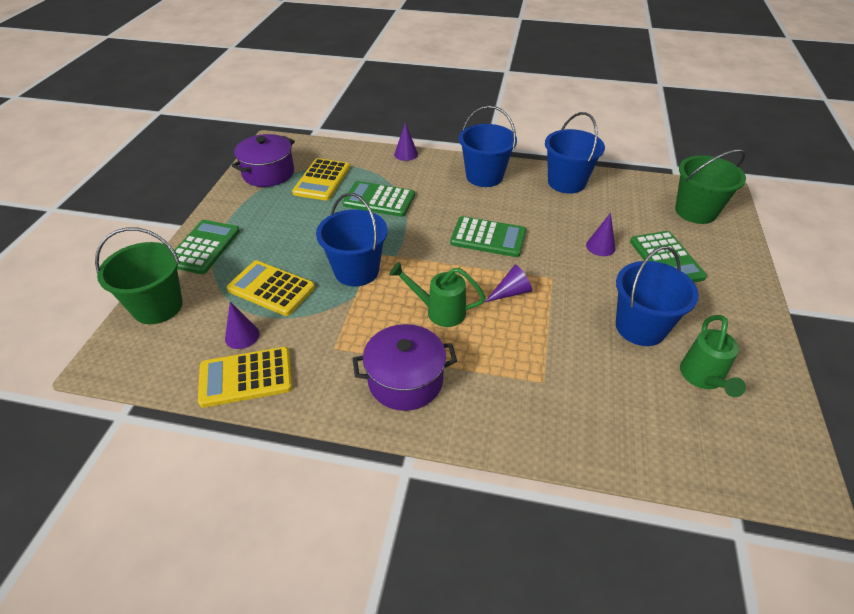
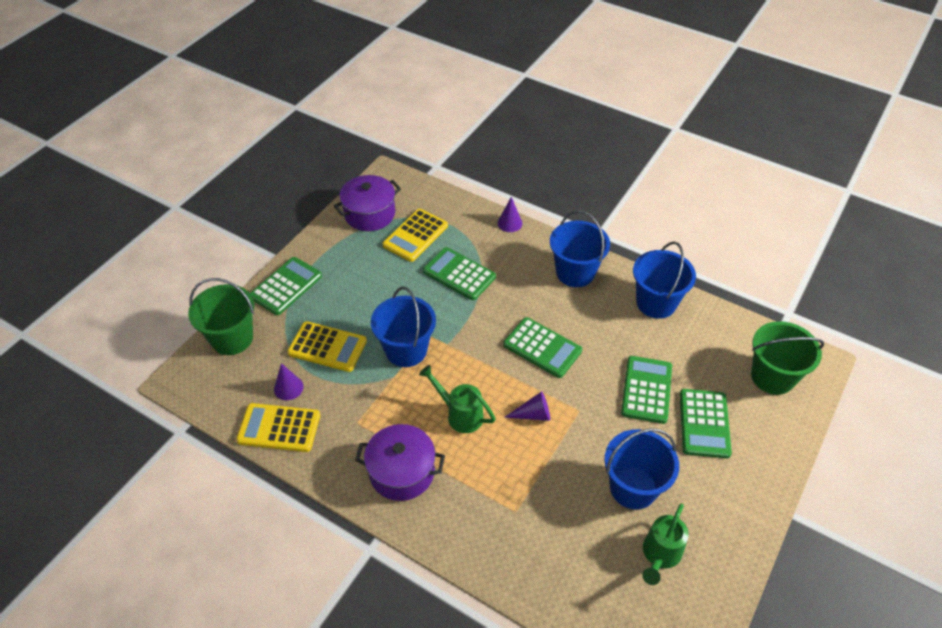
camera: 20 degrees right, 5 degrees up
yellow calculator [226,260,315,316] -> yellow calculator turned 150 degrees clockwise [287,321,367,372]
purple cone [586,213,616,256] -> green calculator [621,356,672,424]

